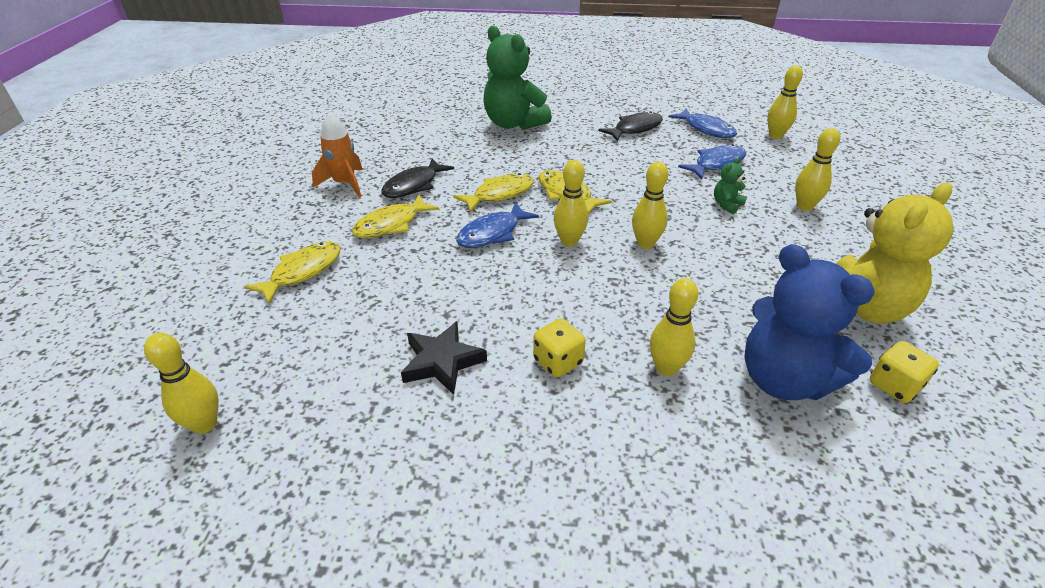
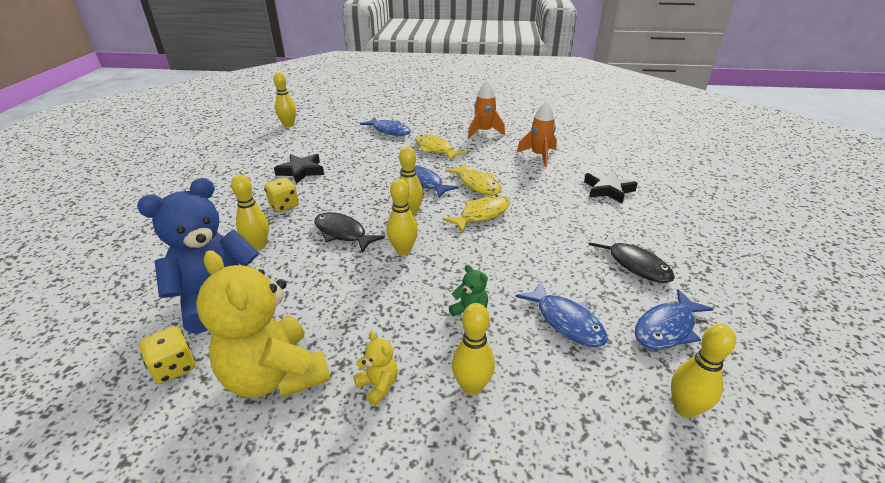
camera: 90 degrees right, 5 degrees down
yellow fish [244,241,341,304] -> blue fish [360,117,411,136]
black fish [382,158,454,198] -> black fish moved to [314,212,385,253]
green teddy bear [483,26,552,130] -> black star [584,170,638,204]
none -> yellow teddy bear [353,332,398,406]
none -> orange rocket [517,101,557,167]

